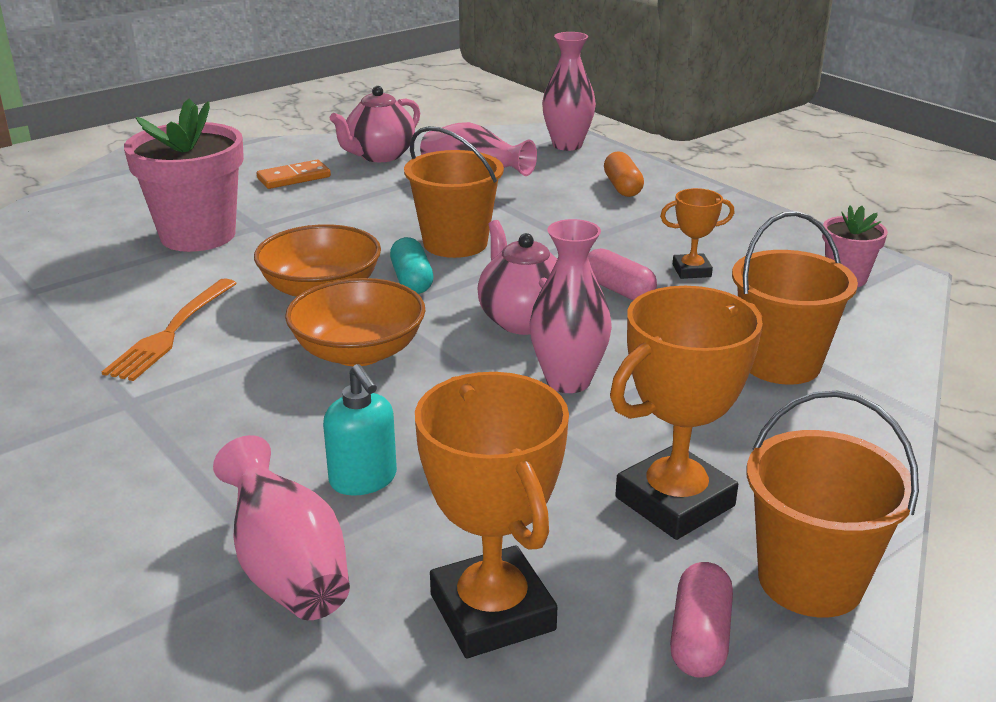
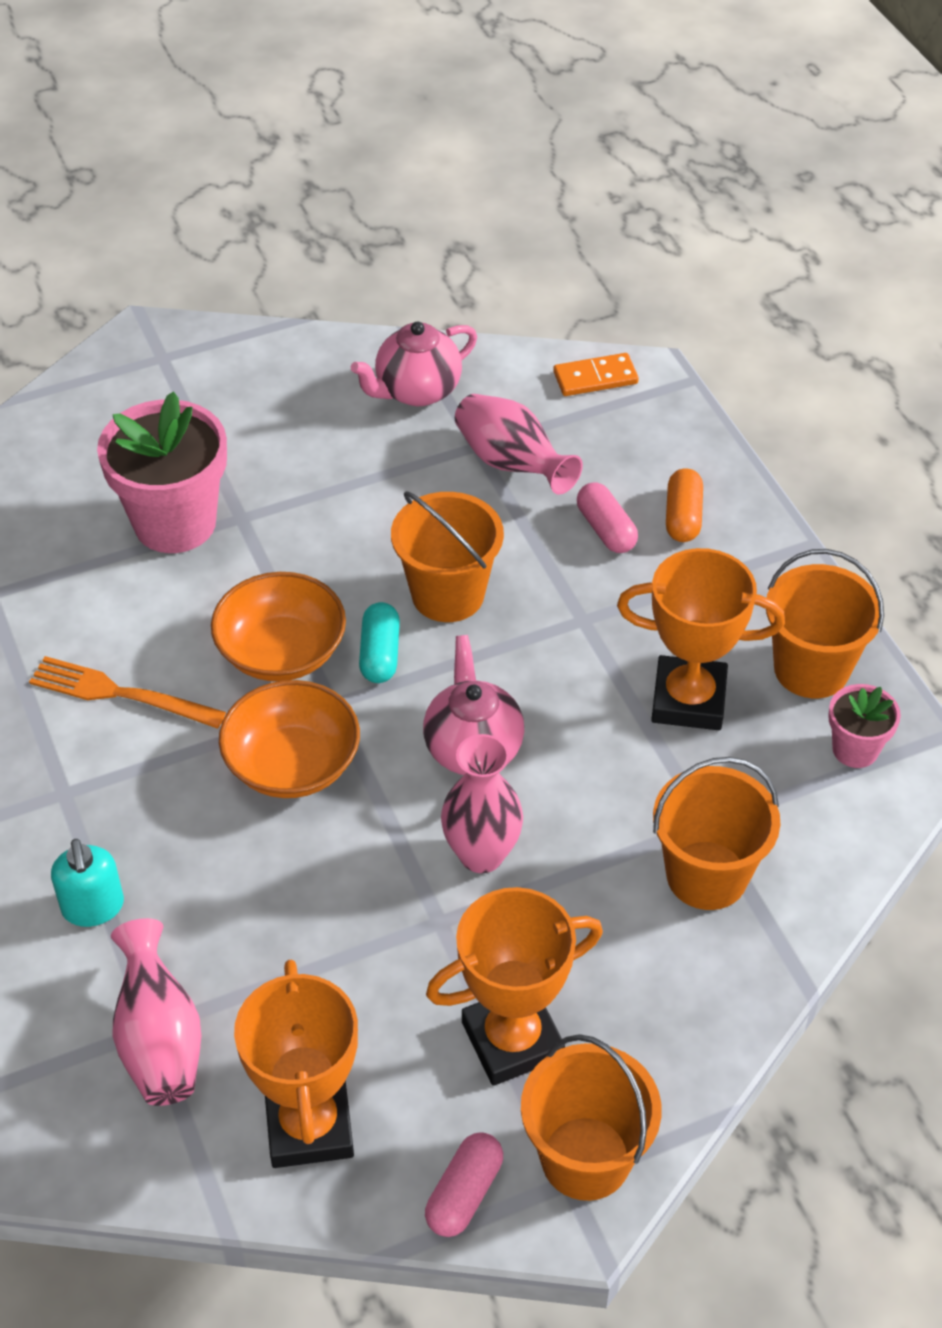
camera: 15 degrees right, 20 degrees up
orange fork [102,278,237,381] -> orange fork turned 75 degrees clockwise [29,656,226,729]
orange domino [257,160,331,189] -> orange domino moved to [553,353,639,396]
turquoise soap dispenser [323,364,397,495] -> turquoise soap dispenser moved to [51,839,124,927]
pink vase [542,32,596,151] -> none
pink capsule [588,248,657,300] -> pink capsule moved to [577,482,638,553]
orange trophy [660,188,734,279] -> orange trophy [617,548,785,730], size x1.91
none -> orange bucket [766,549,884,698]

